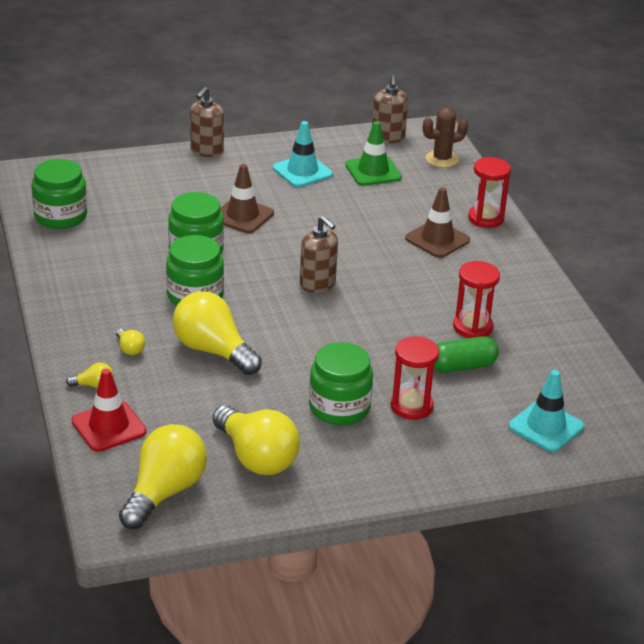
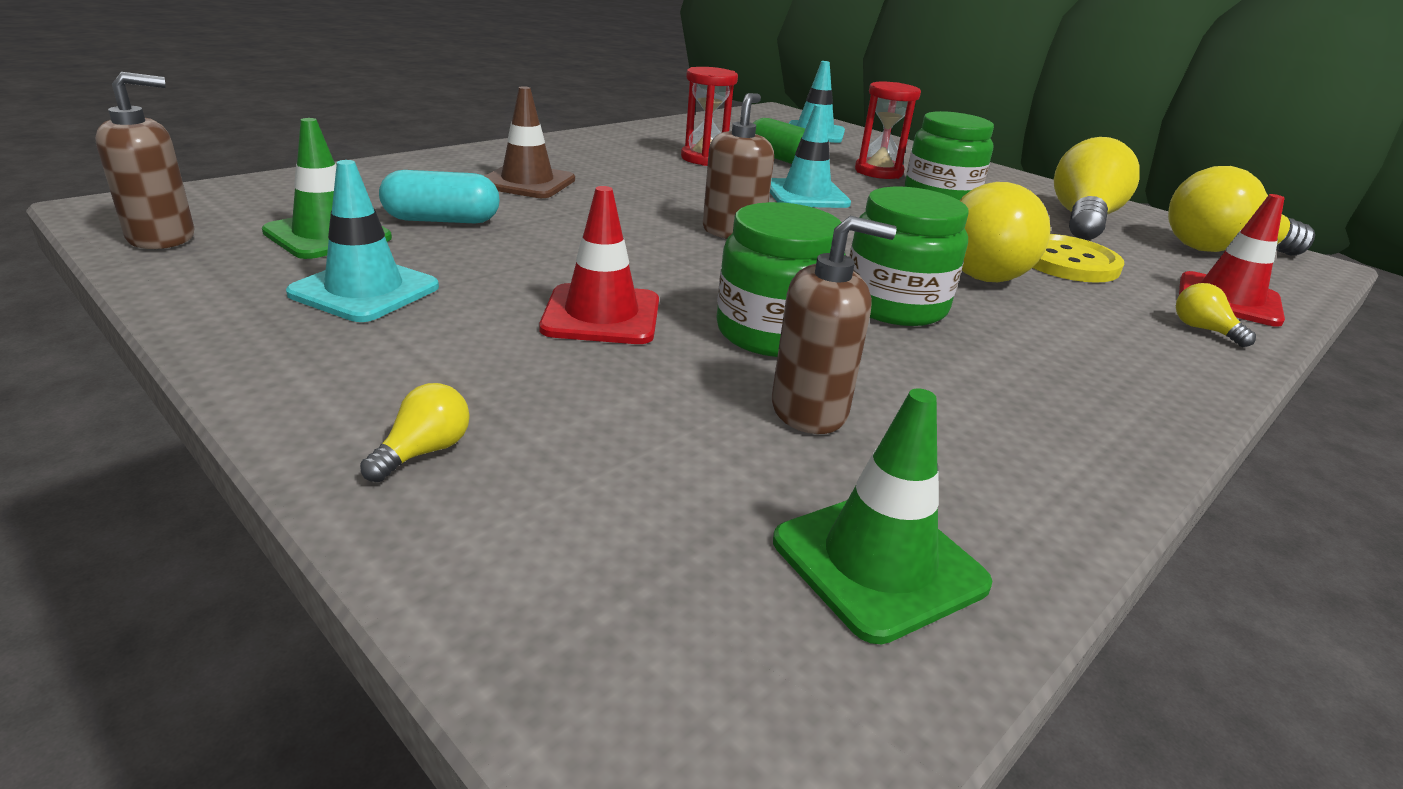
camera: 120 degrees left, 5 degrees down
green jar [32,159,87,229] -> green traffic cone [773,389,993,644]
yellow light bulb [116,328,145,355] -> yellow light bulb moved to [360,383,470,482]
brown soap dispenser [190,87,224,157] -> brown soap dispenser moved to [772,216,897,434]
brown traffic cone [220,164,274,233] -> red traffic cone [539,186,659,344]
brown cactus [423,107,468,168] -> none
red hourglass [468,157,511,228] -> none
none -> turquoise capsule [379,170,500,223]
none -> turquoise traffic cone [770,104,851,208]
none -> yellow button [1032,234,1124,283]

